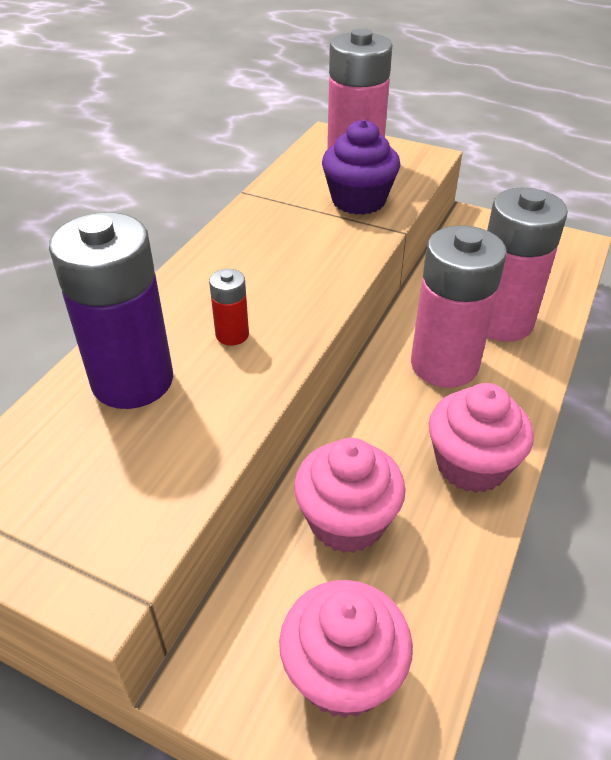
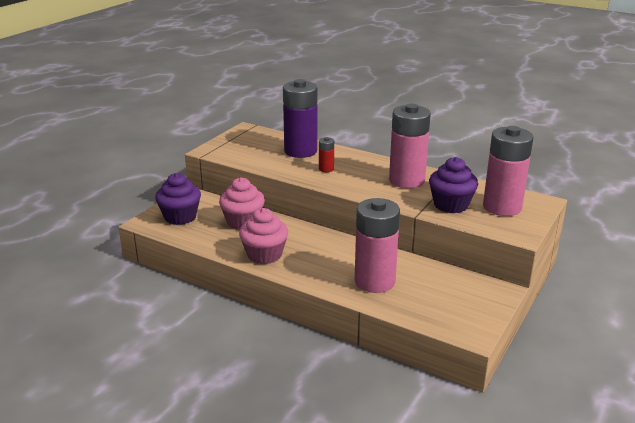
camera: 95 degrees right, 15 degrees down
pink cupcake [279,580,413,718] -> purple cupcake [155,173,201,225]
pink battery [411,225,507,388] -> pink battery moved to [389,103,431,188]

